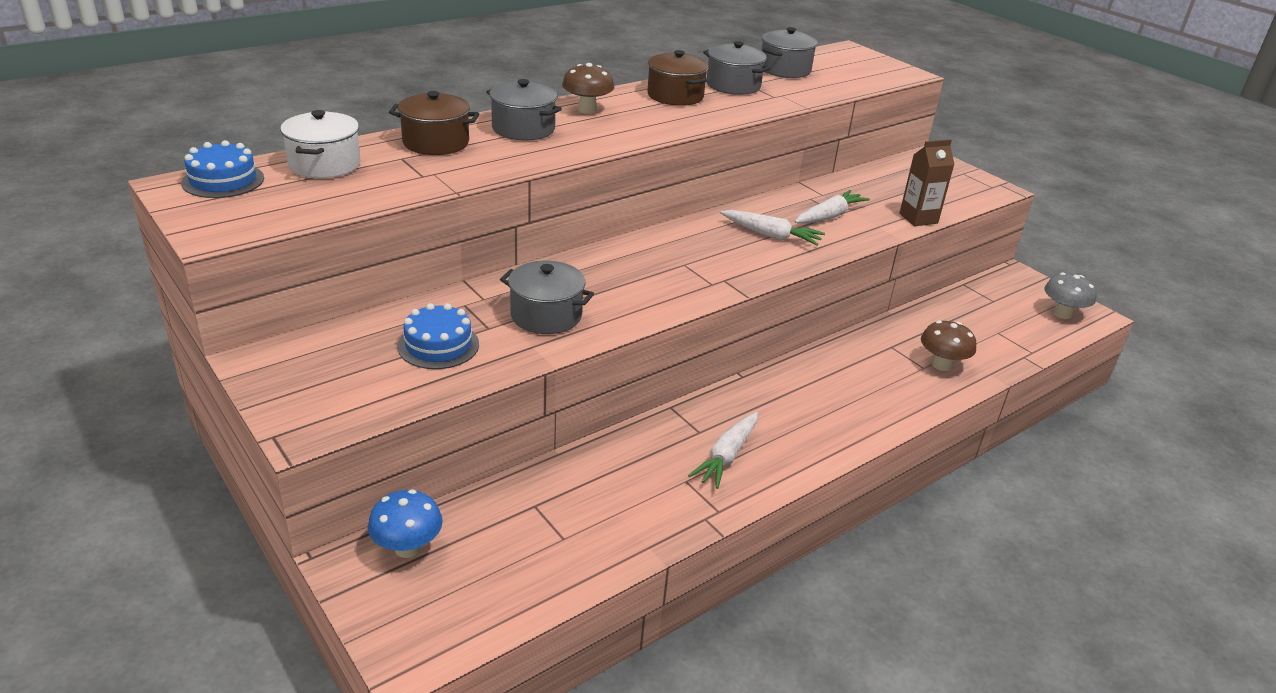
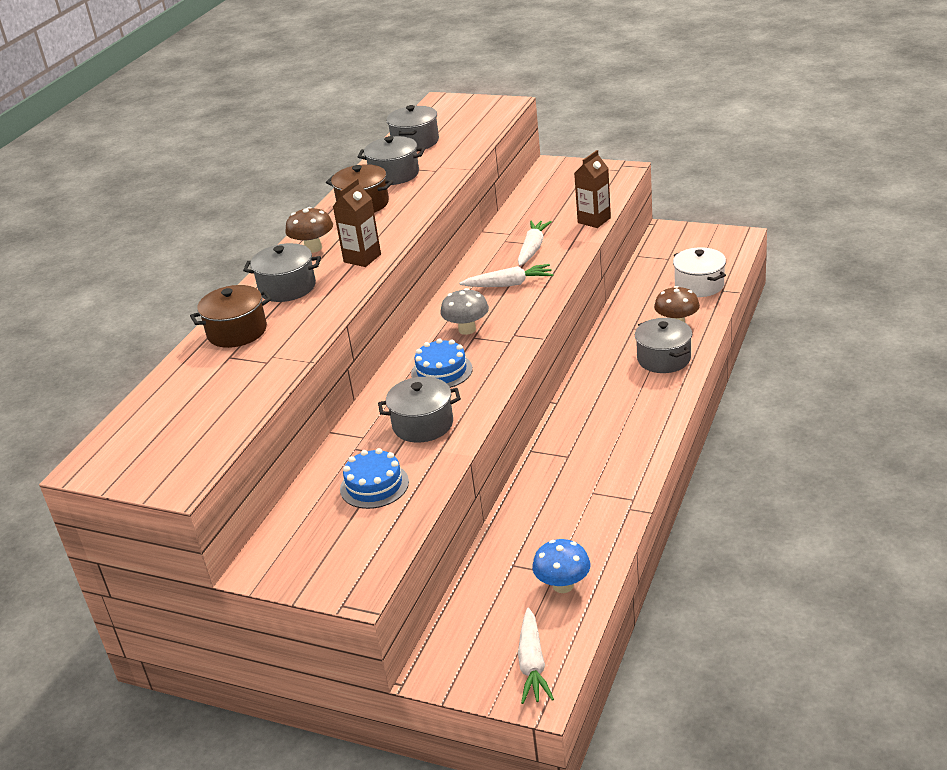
camera: 25 degrees left, 0 degrees up
blue cake [181,140,264,198] -> blue cake moved to [411,339,473,388]
white pot [280,110,360,178] -> white pot moved to [673,247,726,297]
blue mushroom [368,490,443,558] -> blue mushroom moved to [532,539,590,593]
white carrot [688,412,758,489] -> white carrot moved to [518,607,554,704]
grey mushroom [1044,273,1097,319] -> grey mushroom moved to [441,288,489,335]
none -> brown carton [333,179,381,267]
none -> grey pot [635,318,692,373]

